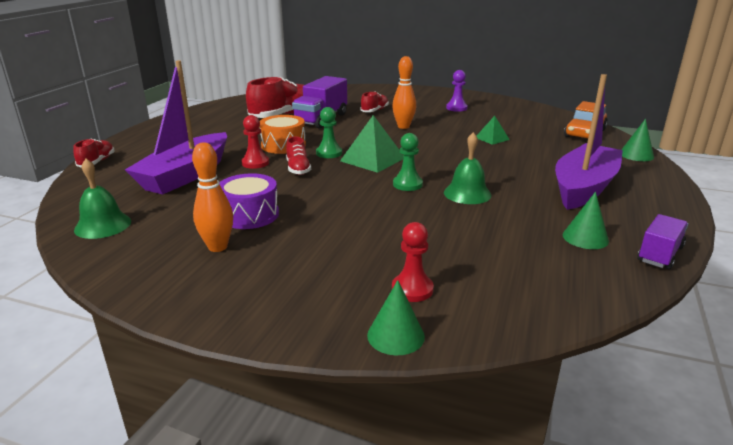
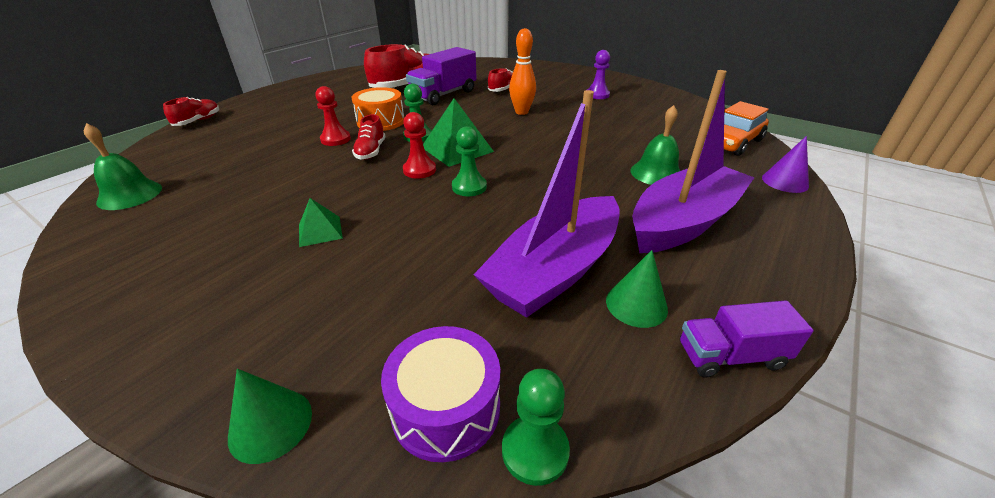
camera: 15 degrees right, 10 degrees up
purple boat [125,60,227,194] -> purple boat moved to [473,90,620,318]
orange bowling pin [192,142,233,252] -> none
purple drum [220,173,279,229] -> purple drum moved to [381,326,500,462]
red pawn [392,222,434,302] -> red pawn moved to [403,112,436,179]
green bell [444,132,492,204] -> green bell moved to [630,105,680,185]
green pyramid [477,116,510,145] -> green pyramid moved to [299,198,343,247]
green cone [621,119,654,161] -> purple cone [762,136,809,193]
purple truck [637,214,688,269] -> purple truck turned 150 degrees counterclockwise [680,300,814,377]
none -> green pawn [502,369,570,486]

